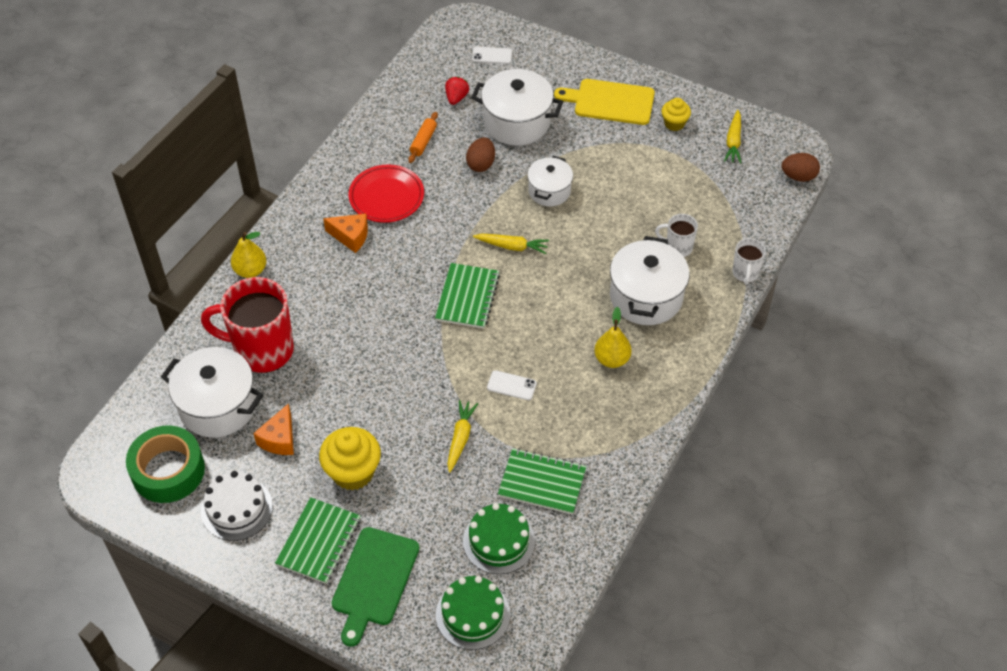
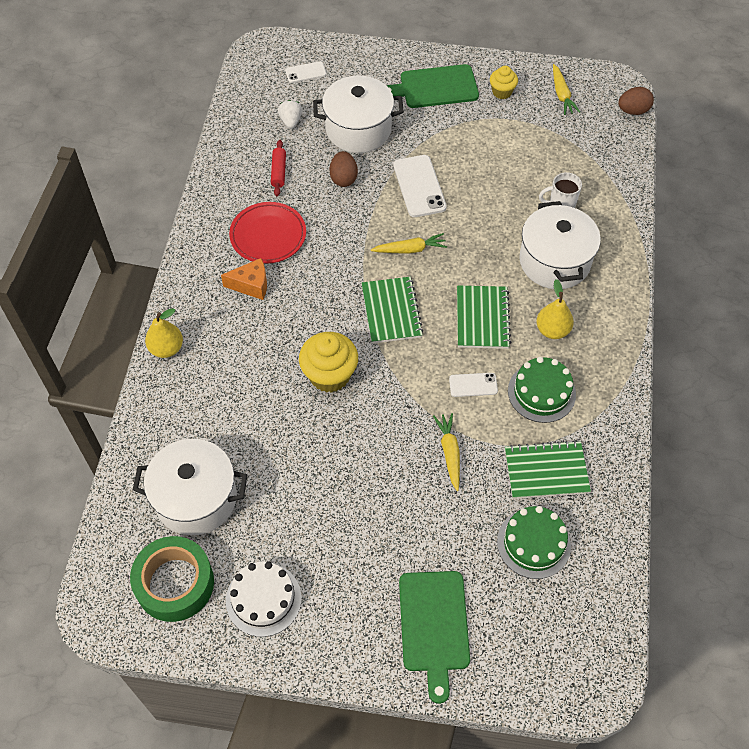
camera: 20 degrees left, 5 degrees up
red mug [201,277,294,373] -> none
orange cheese [253,403,294,455] -> none
green notebook [275,497,361,584] -> green notebook moved to [457,285,511,349]
yellow cupcake [319,427,381,490] -> yellow cupcake moved to [299,332,358,393]
orange rolling pin [408,112,438,163] -> red rolling pin [271,140,286,196]
green cake [436,576,510,650] -> green cake moved to [508,357,576,423]
red strawberry [445,77,469,105] -> white strawberry [278,100,302,129]
white pot [527,156,573,206] -> white phone [393,155,447,217]
yellow cutting board [554,79,655,125] -> green cutting board [386,64,479,108]
white mug [732,238,766,285] -> none

